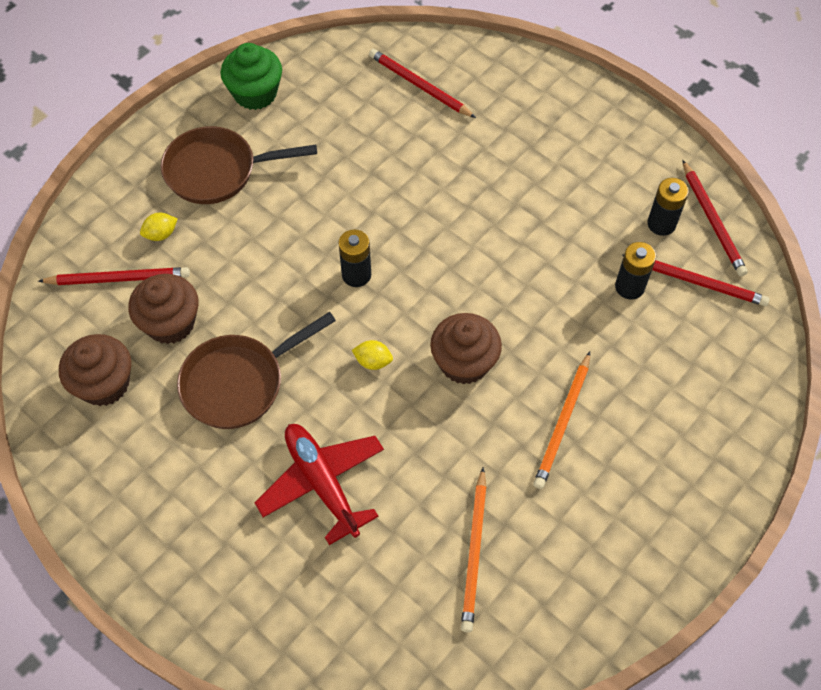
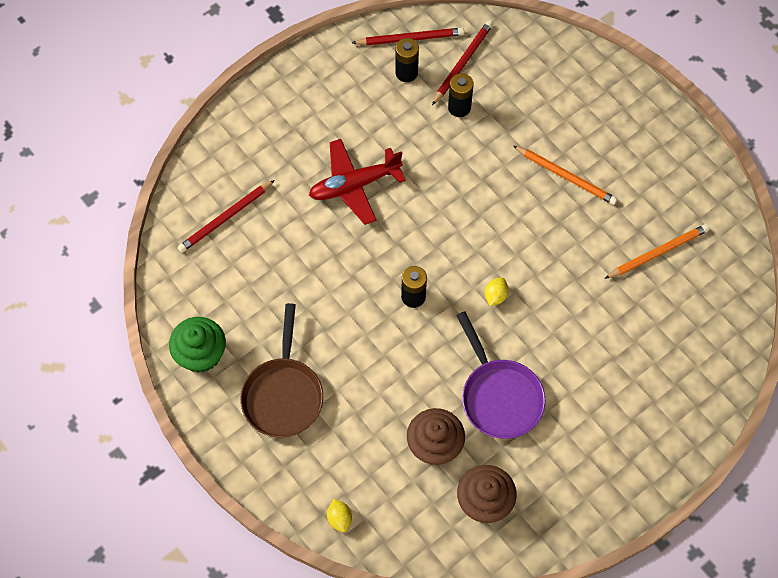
camera: 80 degrees left, 5 degrees up
red pencil [38,267,190,285] -> none
yellow lemon [140,213,177,241] -> yellow lemon moved to [327,499,352,533]
brown pan [177,312,336,429] -> purple pan [456,311,546,439]
red plane [255,424,384,545] -> red plane moved to [309,139,405,225]
brown cupcake [430,313,502,385] -> none
orange pencil [461,467,487,632] -> orange pencil turned 45 degrees counterclockwise [604,224,709,279]

